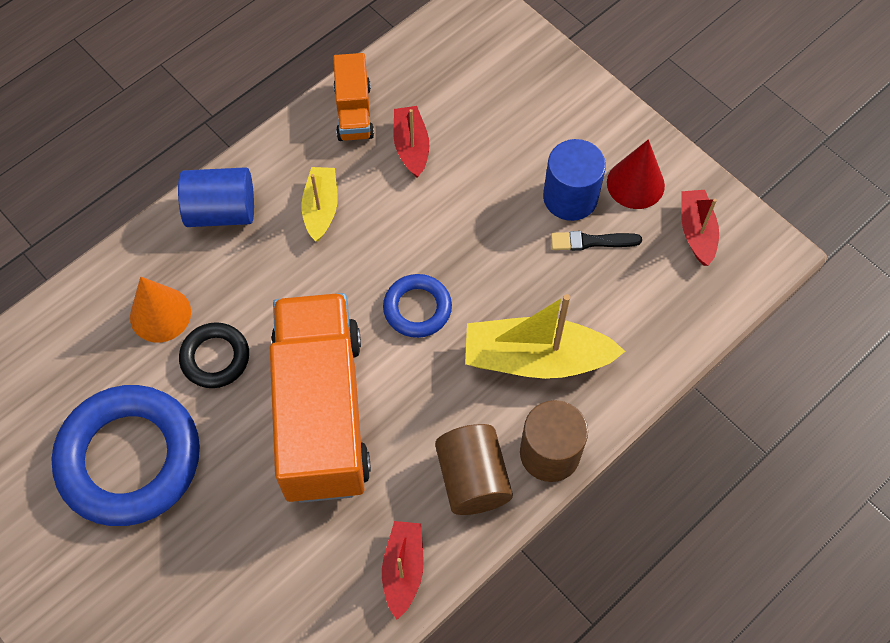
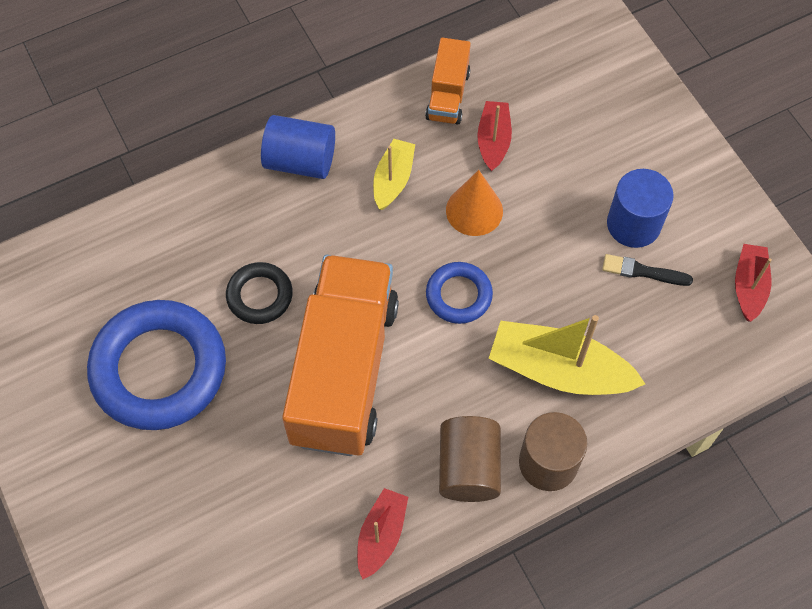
camera: 15 degrees right, 0 degrees up
orange cone [130,277,191,343] -> orange cone moved to [446,170,503,236]
red cone [607,139,665,209] -> none

